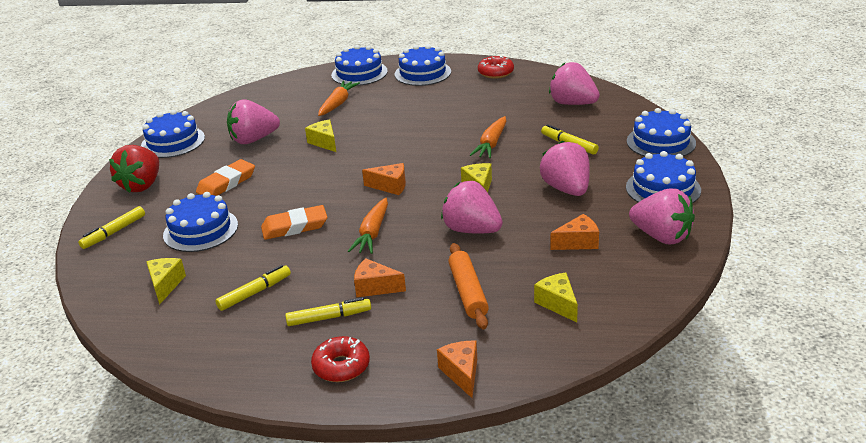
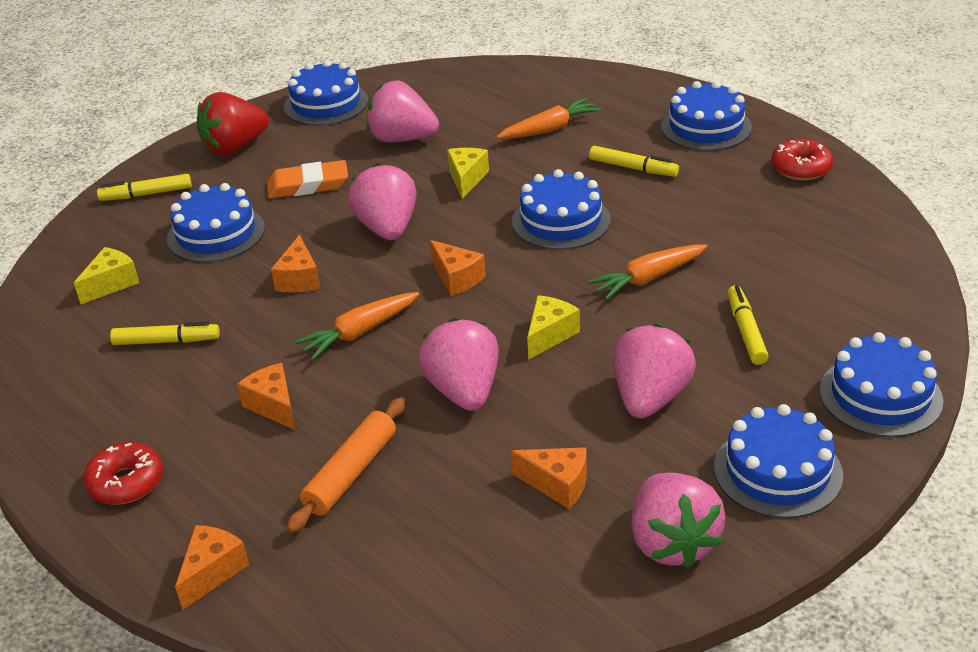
camera: 40 degrees right, 5 degrees up
orange eraser [261,205,327,240] -> orange cheese [271,235,320,293]
yellow marker [285,297,371,326] -> yellow marker moved to [589,146,679,177]
blue cake [331,45,388,86] -> blue cake moved to [512,169,611,250]
yellow cheese [534,273,578,322] -> none
pink strawberry [549,62,600,105] -> pink strawberry moved to [348,163,417,240]

